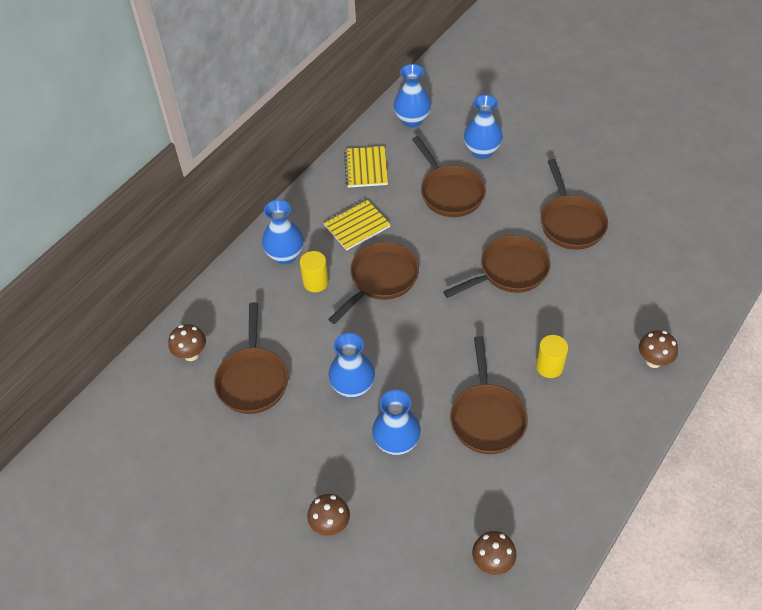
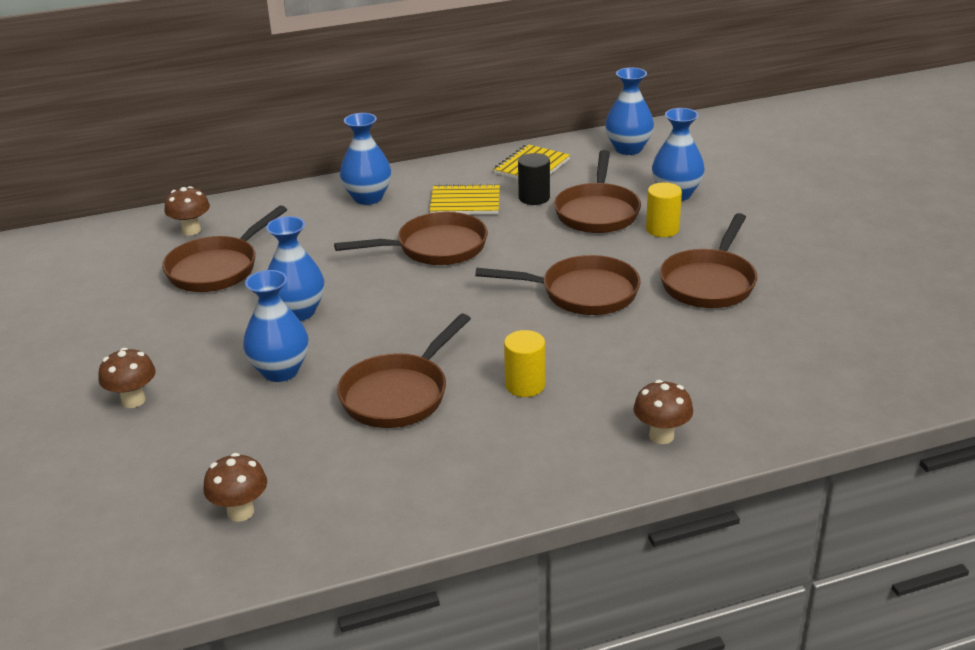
camera: 35 degrees right, 20 degrees down
yellow cylinder [300,251,329,292] -> yellow cylinder moved to [646,182,682,237]
none -> black cylinder [518,153,550,205]

